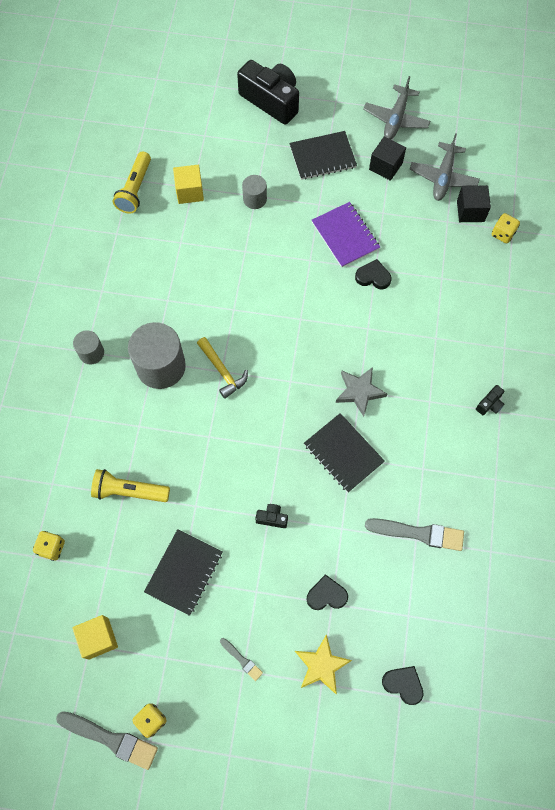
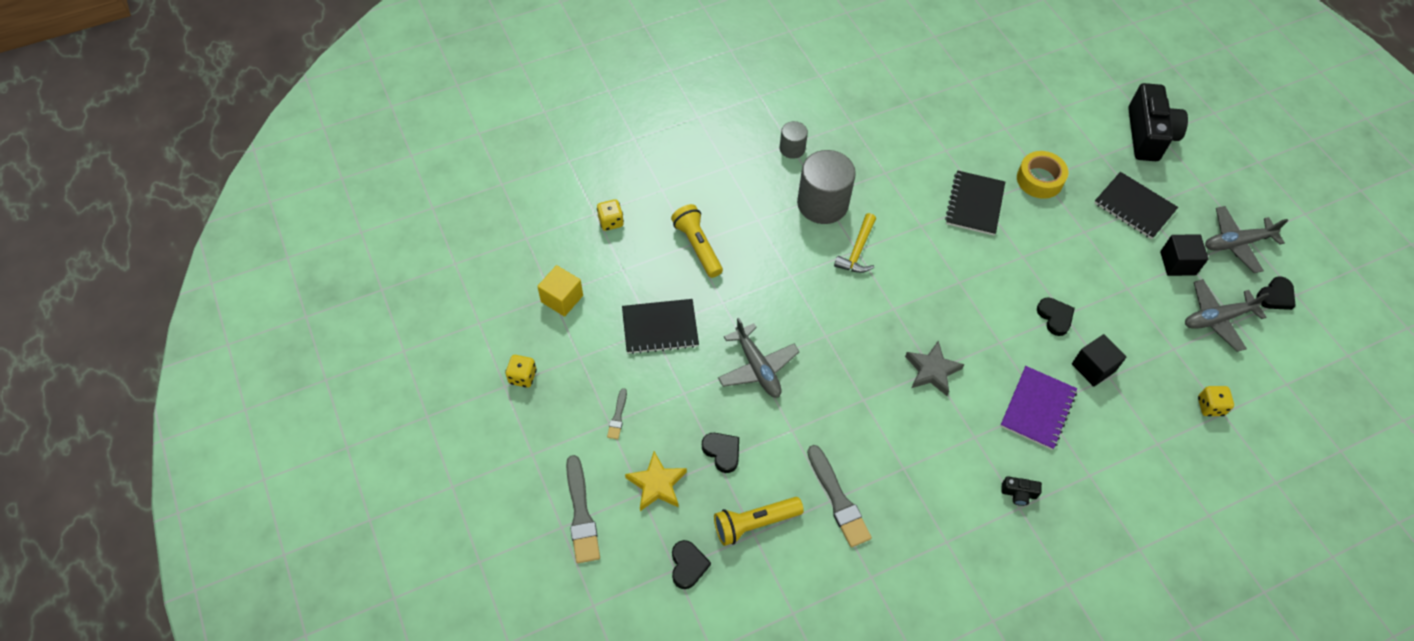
camera: 55 degrees right, 10 degrees down
grey brush [56,711,158,770] -> grey brush moved to [566,455,600,563]
yellow flashlight [113,152,151,214] -> yellow flashlight moved to [714,497,804,546]
yellow cube [173,165,204,204] -> none
grey cylinder [242,175,267,209] -> yellow tape [1017,151,1068,199]
black camera [255,504,288,528] -> grey plane [718,318,799,398]
black notebook [304,413,385,492] -> black notebook moved to [945,170,1005,235]
purple notebook [312,202,380,268] -> purple notebook moved to [1000,366,1077,450]
black cube [457,185,491,222] -> black cube moved to [1072,334,1126,387]
none -> black heart [1256,277,1296,310]

